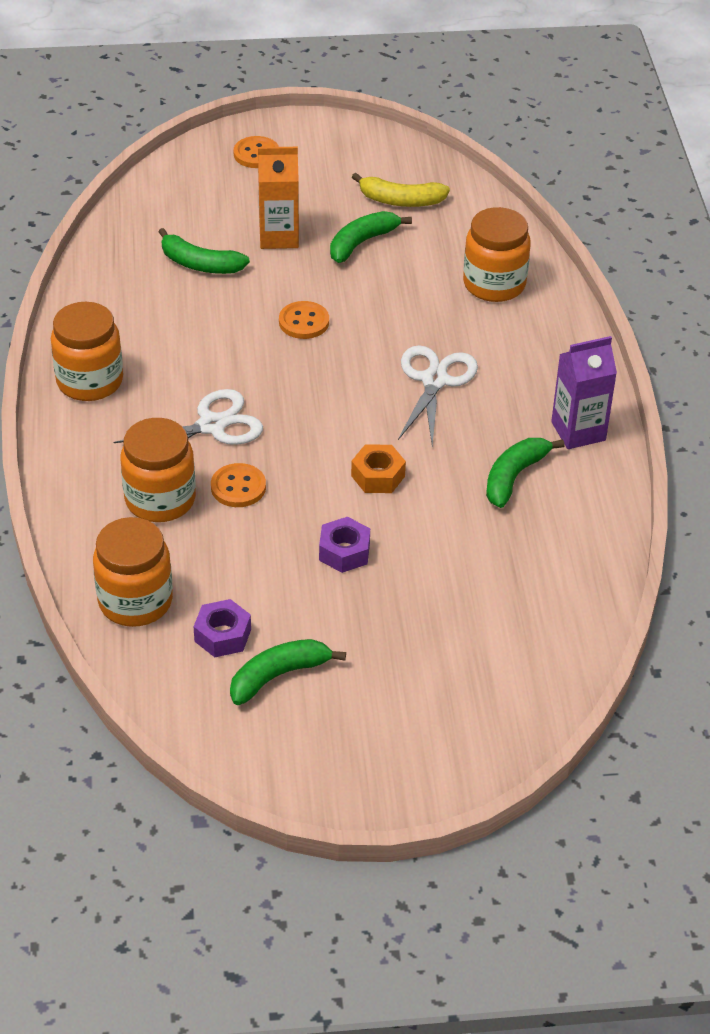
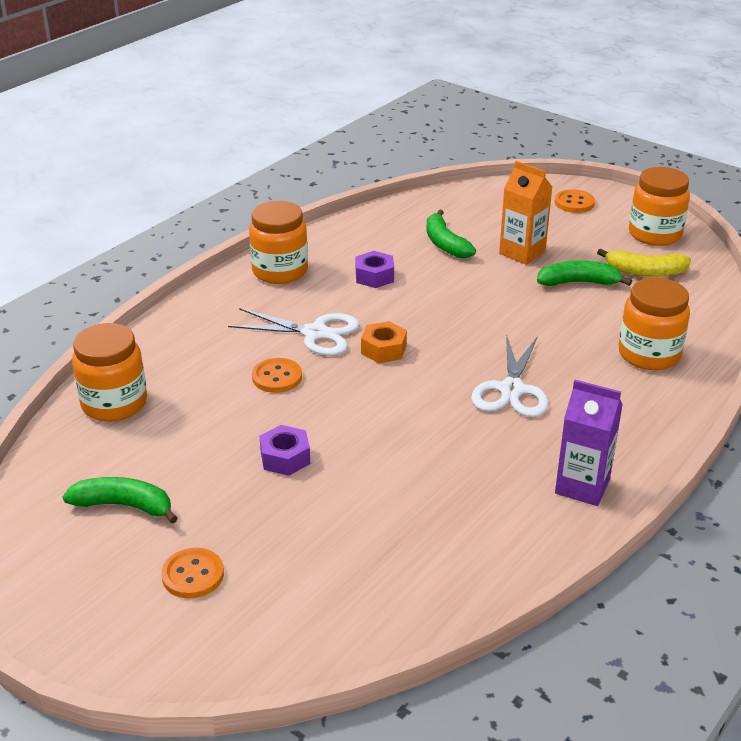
camera: 45 degrees right, 10 degrees down
orange jar [121,418,196,522] -> orange jar moved to [629,167,690,246]
purple nut [193,599,251,657] -> purple nut moved to [356,251,394,288]
orange button [279,301,329,339] -> orange button moved to [161,548,224,599]
orange nut [351,444,406,493] -> orange nut moved to [361,321,407,363]
yellow banana [352,173,450,207] -> yellow banana turned 45 degrees counterclockwise [597,248,691,277]
white scissors [398,345,478,446] -> white scissors turned 135 degrees clockwise [471,334,549,417]
green banana [486,438,565,508] -> none

